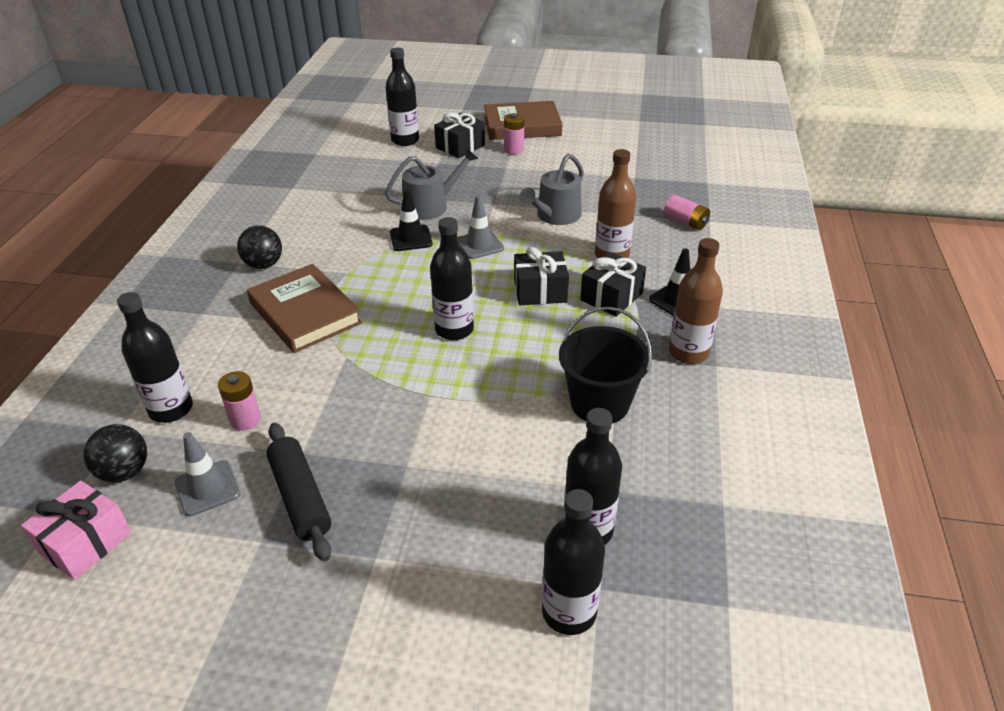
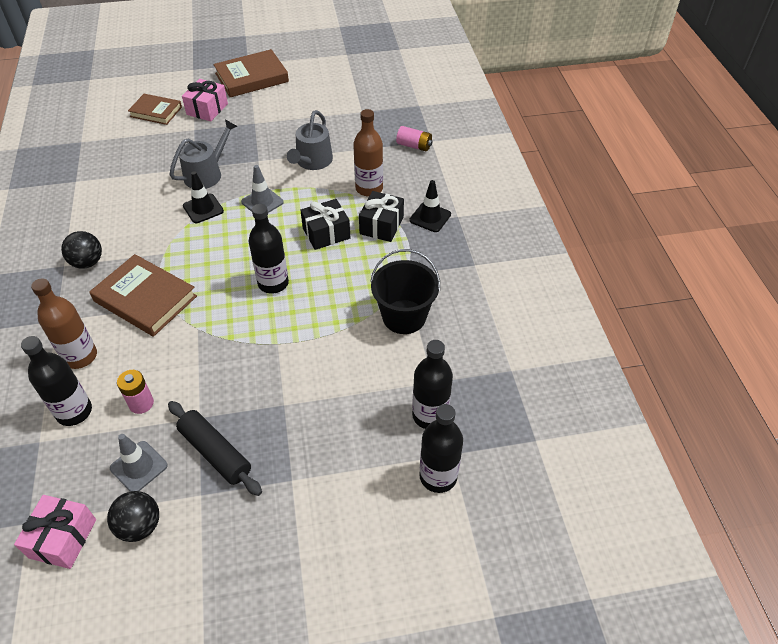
camera: 20 degrees left, 10 degrees up
black ball [83,424,147,482] -> black ball moved to [107,491,159,542]
black bottle [386,48,419,146] -> brown book [128,94,182,125]
black gift [434,112,485,158] -> pink gift [182,79,228,121]
pink battery [504,113,524,155] -> none
brown bottle [669,238,723,364] -> brown bottle moved to [31,278,97,369]

